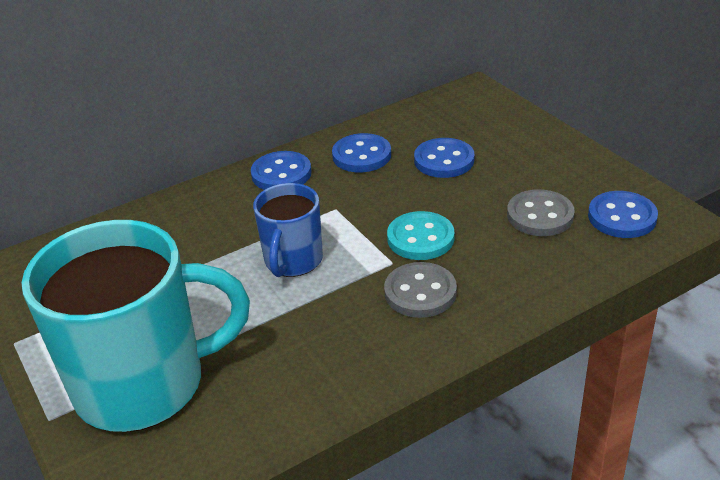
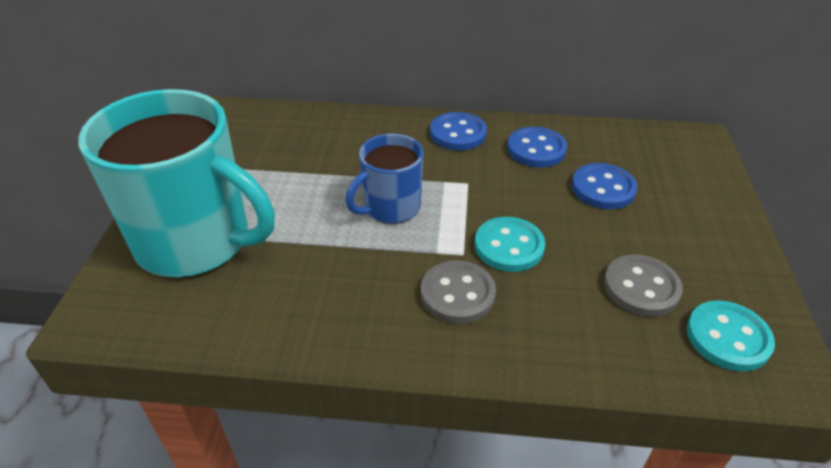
camera: 35 degrees right, 5 degrees up
blue button [588,191,658,238] -> turquoise button [687,300,775,371]

